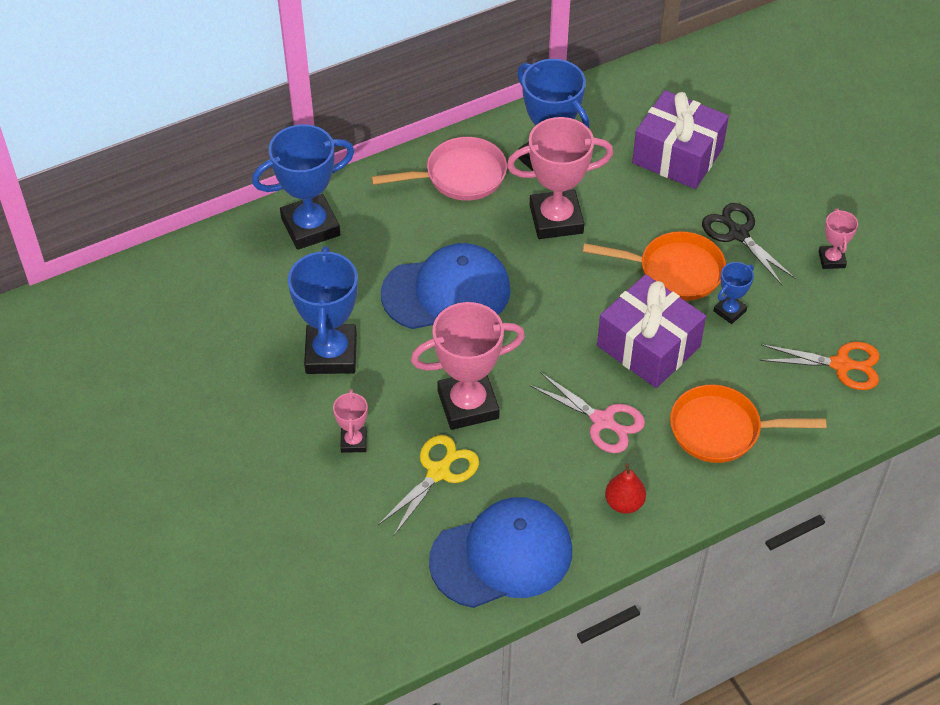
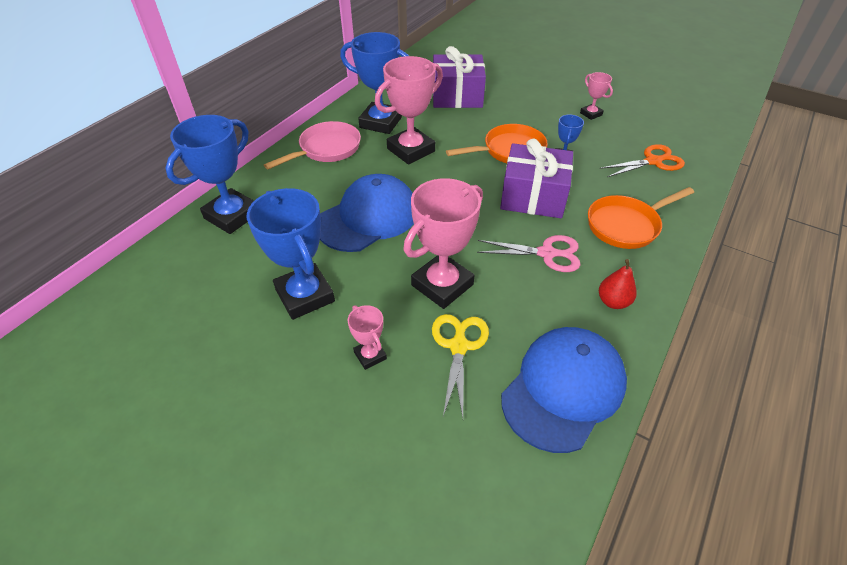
camera: 30 degrees left, 5 degrees down
black scissors [702,203,796,285] -> none

